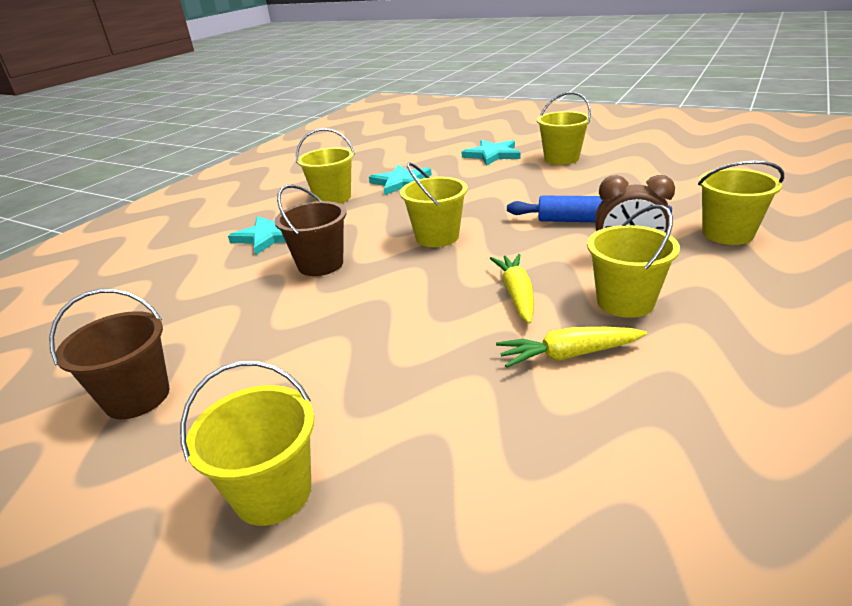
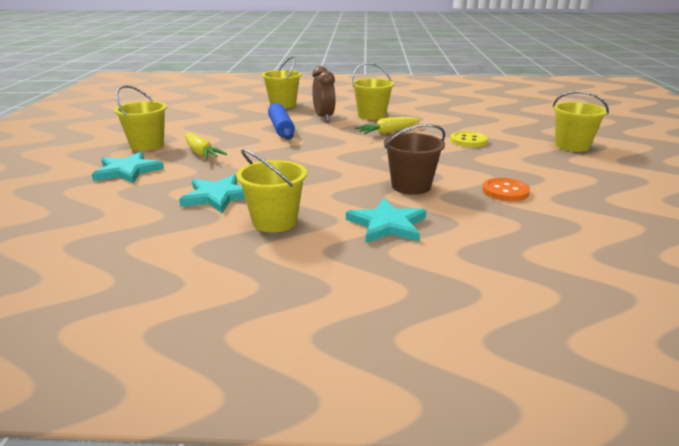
camera: 120 degrees left, 5 degrees down
brown bucket [49,289,169,419] -> none
yellow bucket [400,162,468,247] -> none
yellow carrot [496,327,647,368] -> yellow carrot moved to [185,133,227,159]
none -> yellow button [450,131,488,147]
none -> orange button [482,178,530,201]

